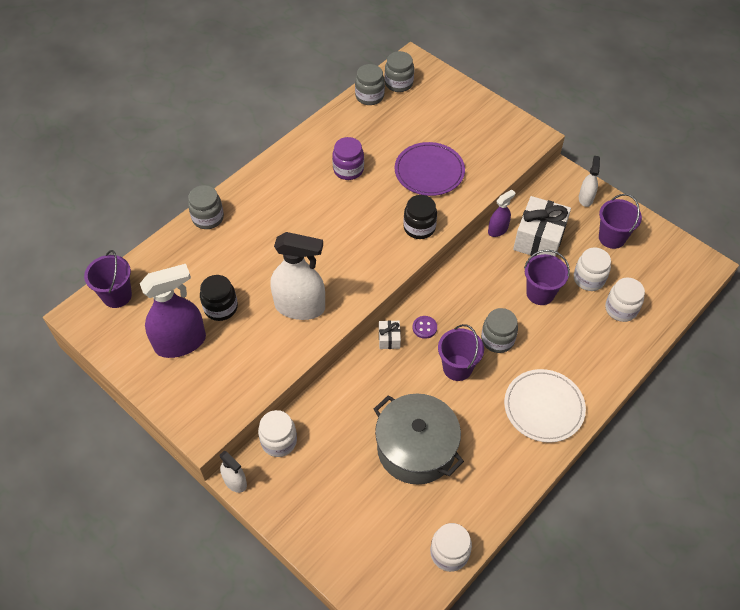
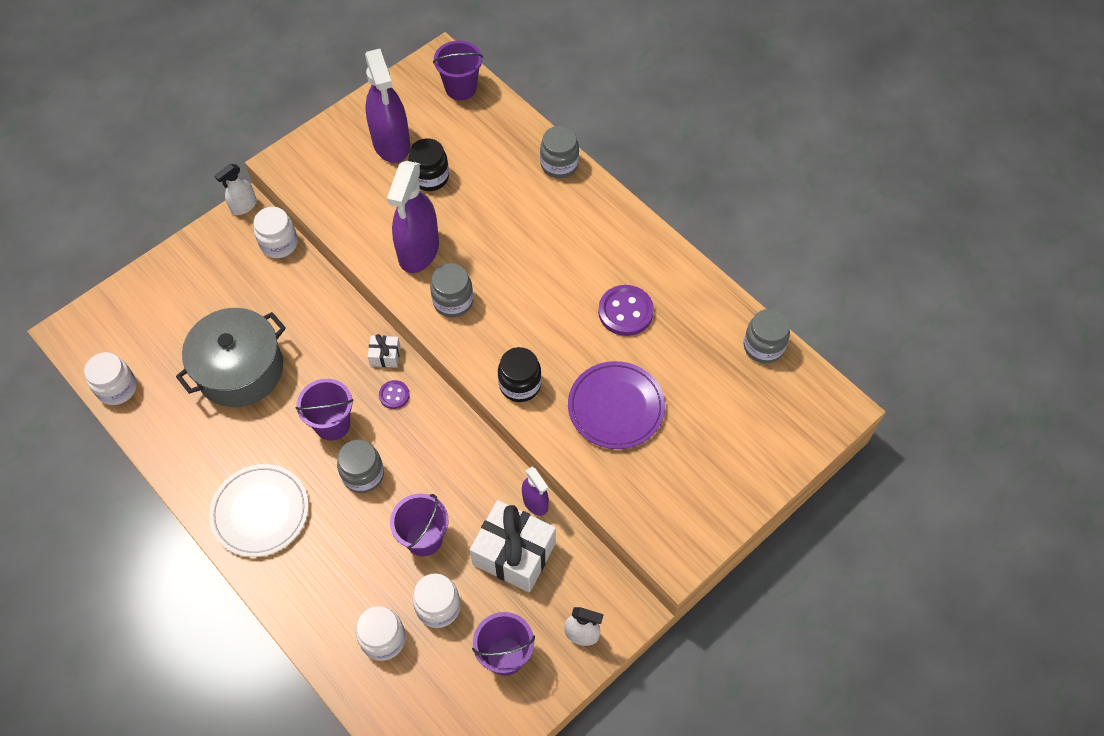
camera: 95 degrees right, 5 degrees up
white spray bottle [270,232,325,320] -> purple spray bottle [387,161,439,273]
purple jar [332,137,364,180] -> purple button [598,285,654,336]
grey jar [385,51,414,92] -> grey jar moved to [430,263,473,317]

